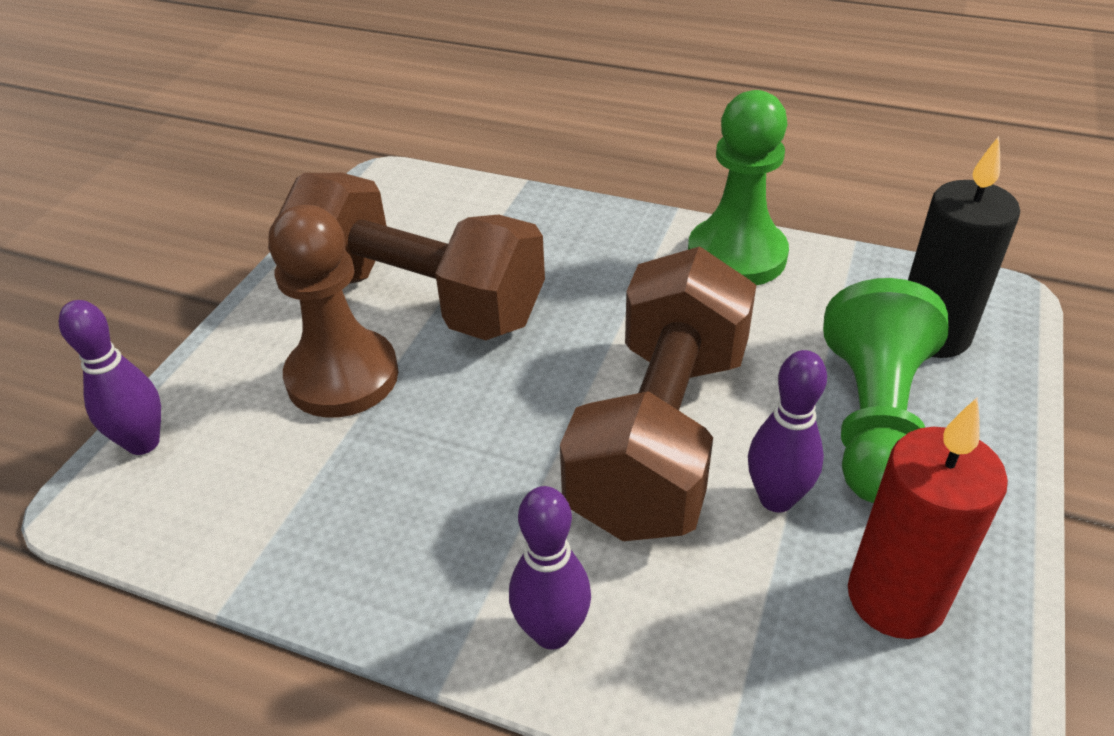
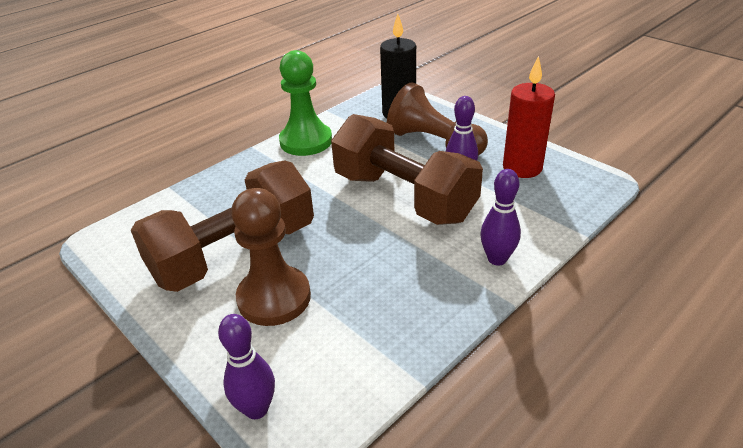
camera: 65 degrees left, 5 degrees down
green pawn [823,278,948,503] -> brown pawn [387,82,488,156]

